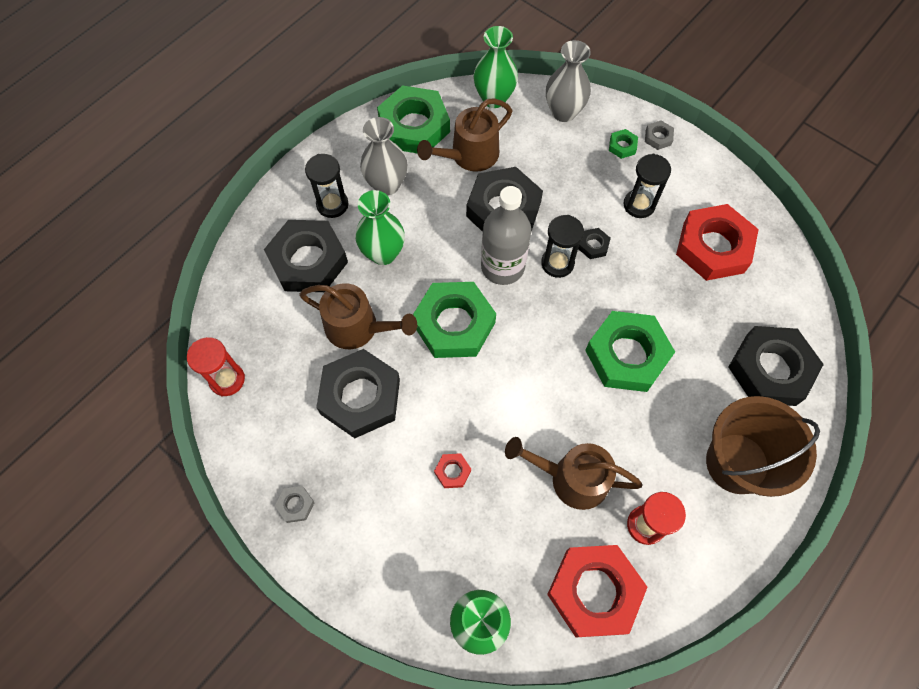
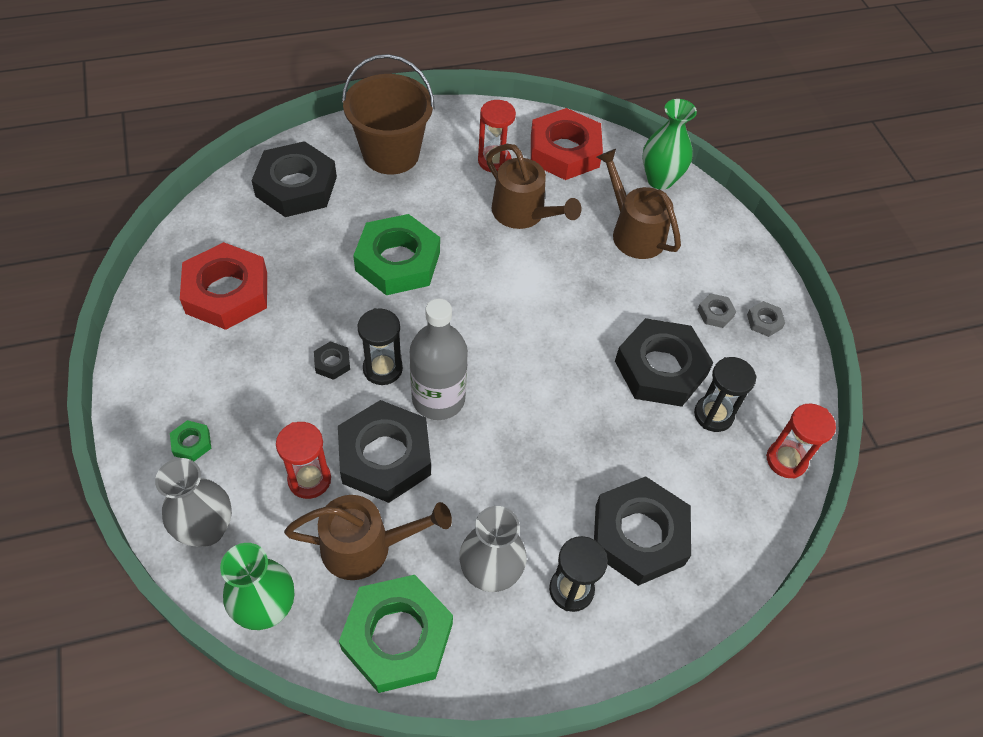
camera: 150 degrees left, 10 degrees down
brown watering can [299,283,417,349] -> brown watering can moved to [597,149,681,259]
green vase [356,190,405,265] -> none
green nut [413,282,496,358] -> none
red nut [434,453,471,488] -> none
black hourglass [623,154,671,218] -> black hourglass moved to [694,357,757,432]
grey nut [645,120,674,150] -> grey nut moved to [697,293,736,328]
none -> red hourglass [276,422,331,499]

